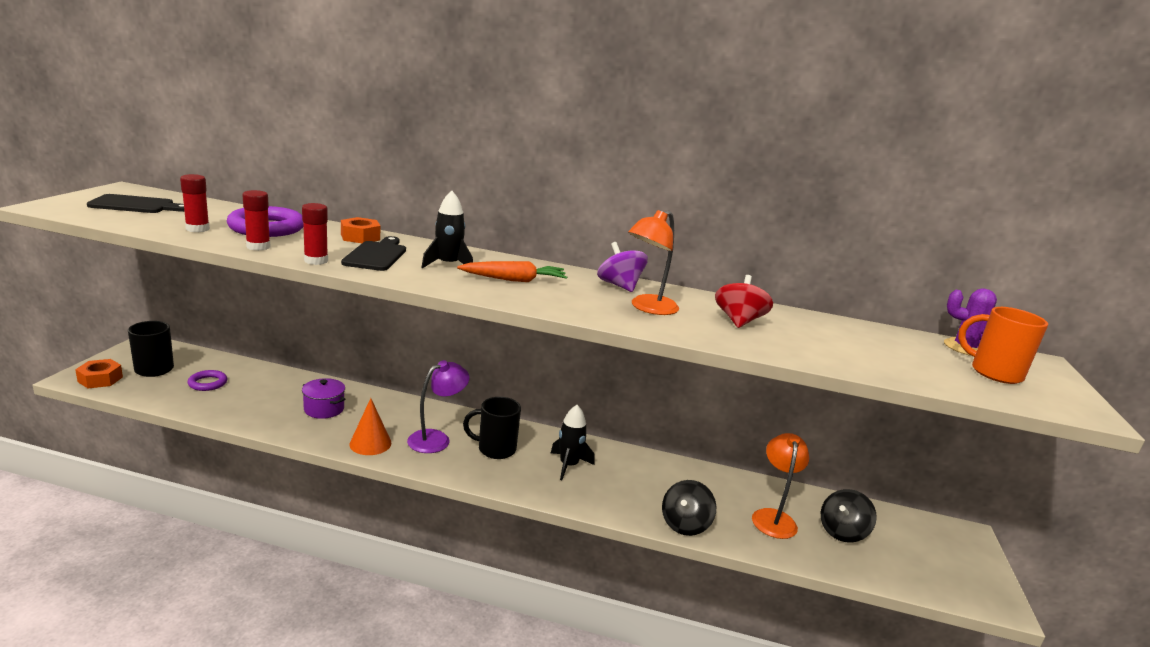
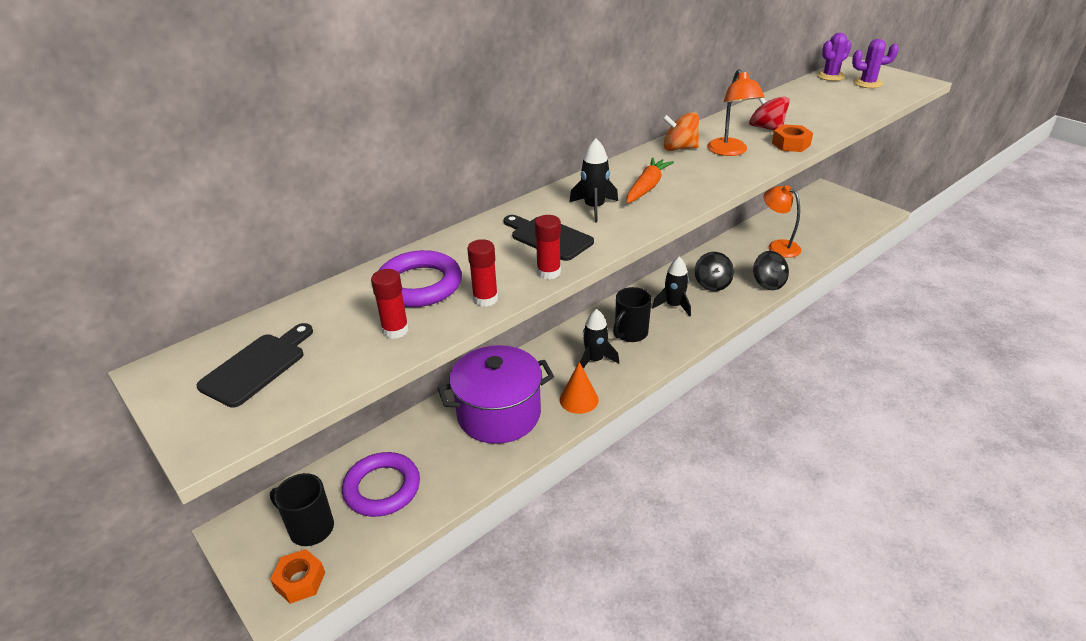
camera: 50 degrees left, 15 degrees up
purple ring [187,370,227,391] -> purple ring [342,452,420,517], size x1.81
purple pot [302,378,345,419] -> purple pot [438,345,554,444], size x2.10
orange nut [341,217,380,243] -> orange nut moved to [772,124,813,152]
purple lamp [407,360,470,453] -> black rocket [580,309,619,369]
purple spinning top [597,242,648,292] -> orange spinning top [663,112,699,151]
black spinning top [821,489,877,543] -> black spinning top moved to [695,252,734,291]
orange mug [958,307,1048,384] -> purple cactus [852,39,899,88]

